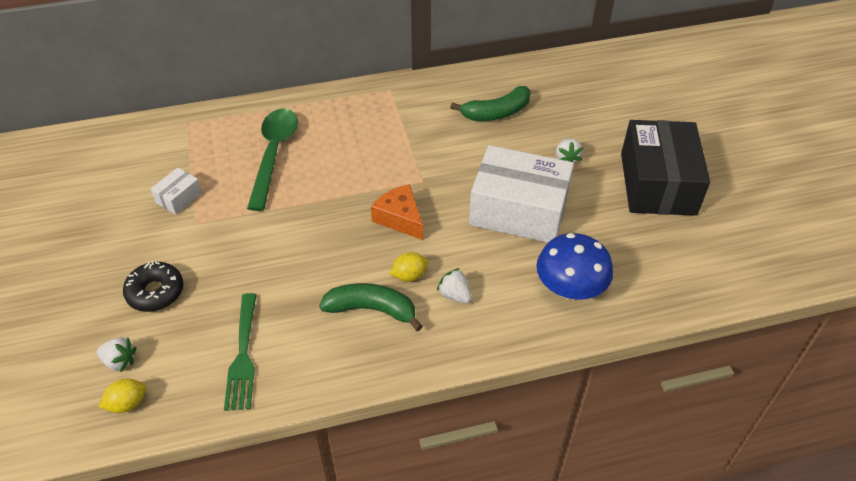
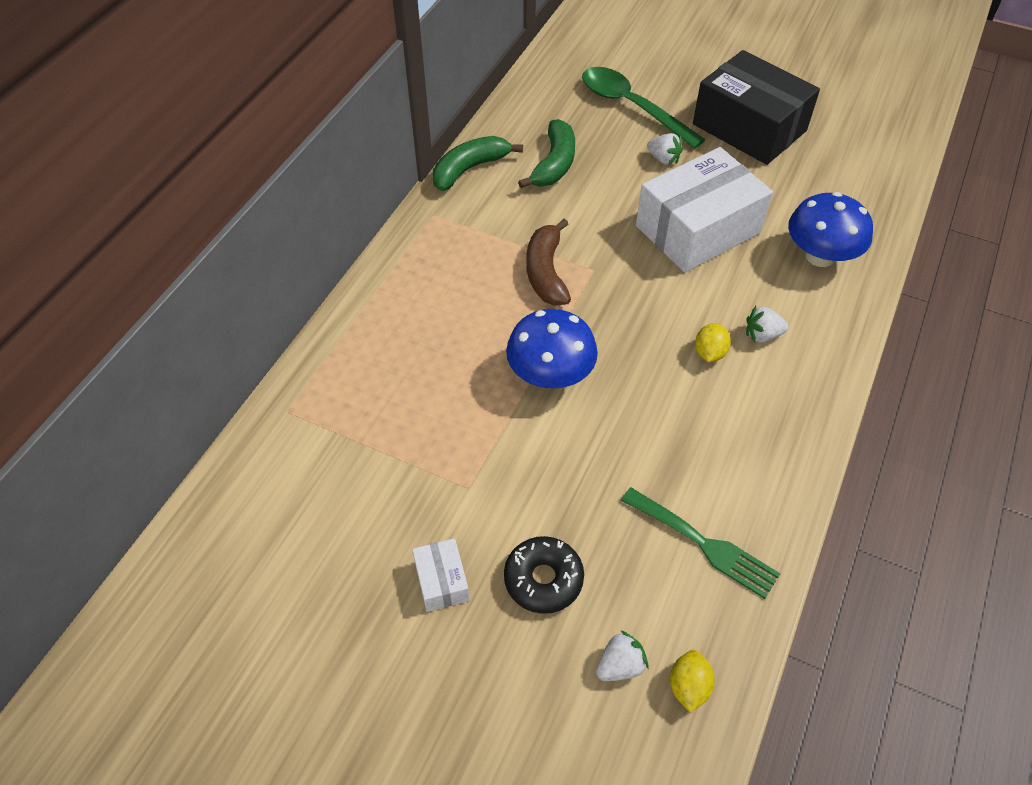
camera: 50 degrees left, 5 degrees up
white box [151,168,202,215] -> white box moved to [412,538,470,612]
green spoon [247,109,298,211] -> green spoon moved to [582,67,706,149]
green banana [319,283,423,331] -> green banana moved to [433,136,523,191]
orange cheese [371,184,423,240] -> none
none -> blue mushroom [506,309,598,389]
none -> brown banana [526,219,571,306]

